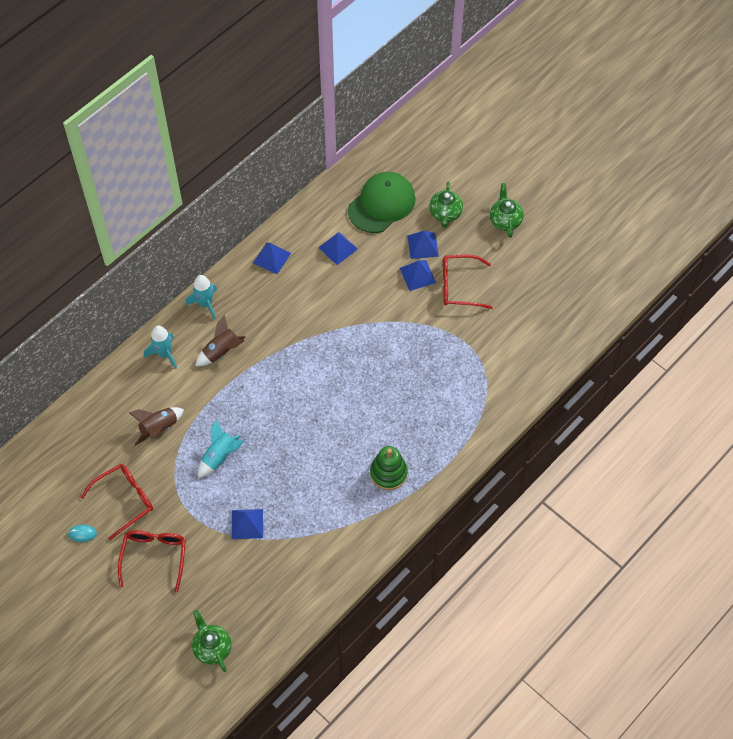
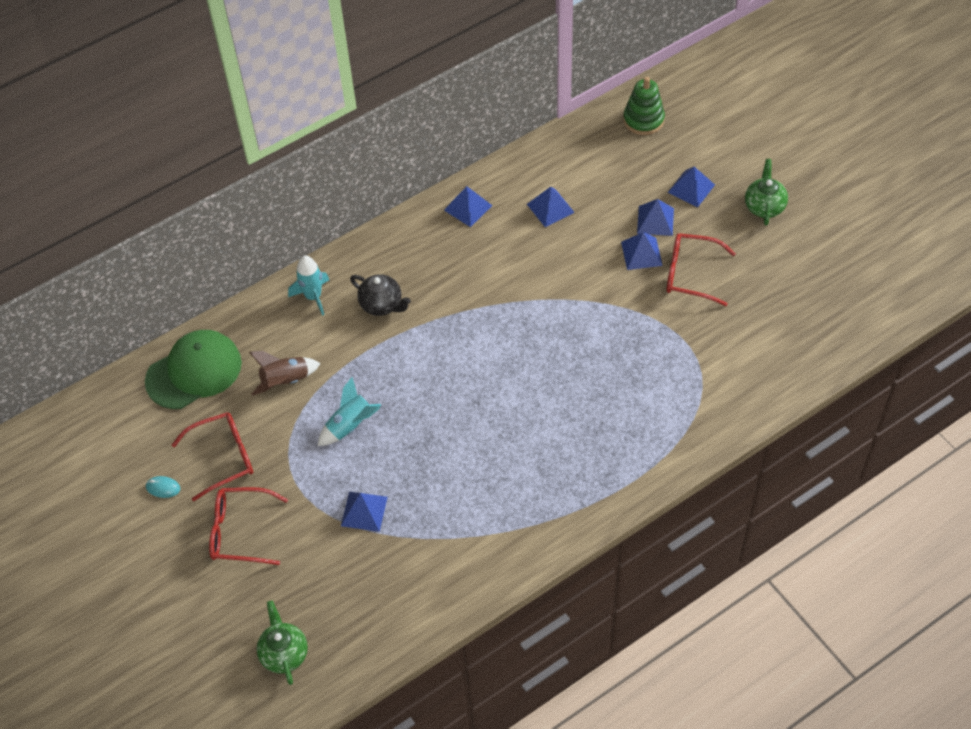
camera: 15 degrees right, 5 degrees down
red glasses [118,530,186,592] -> red glasses turned 105 degrees counterclockwise [209,487,288,565]
turquoise rocket [186,275,217,320] -> none
brown rocket [196,315,246,366] -> black teapot [350,274,411,316]
green cap [348,172,416,233] -> green cap moved to [145,330,242,409]
green stacking toy [370,446,408,490] -> green stacking toy moved to [623,77,665,135]
green teapot [429,182,463,228] -> blue pyramid [668,167,715,207]

